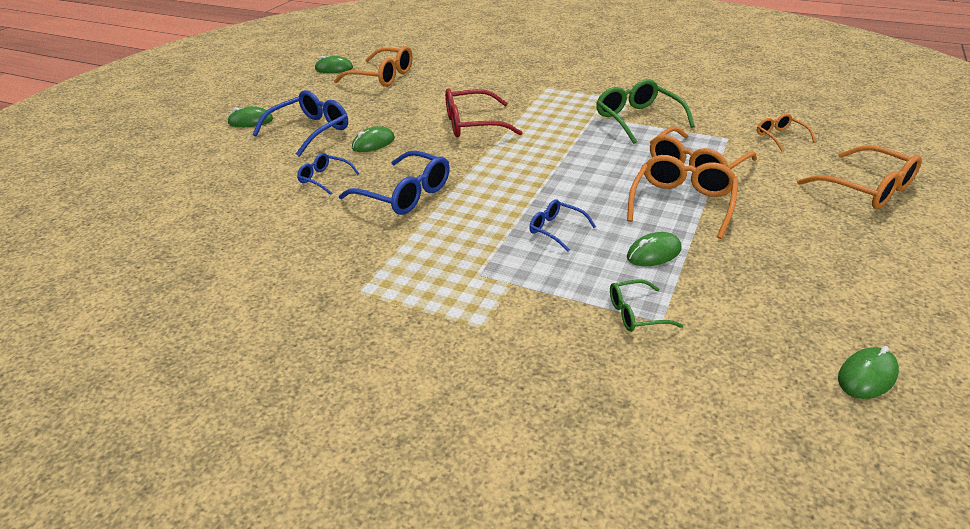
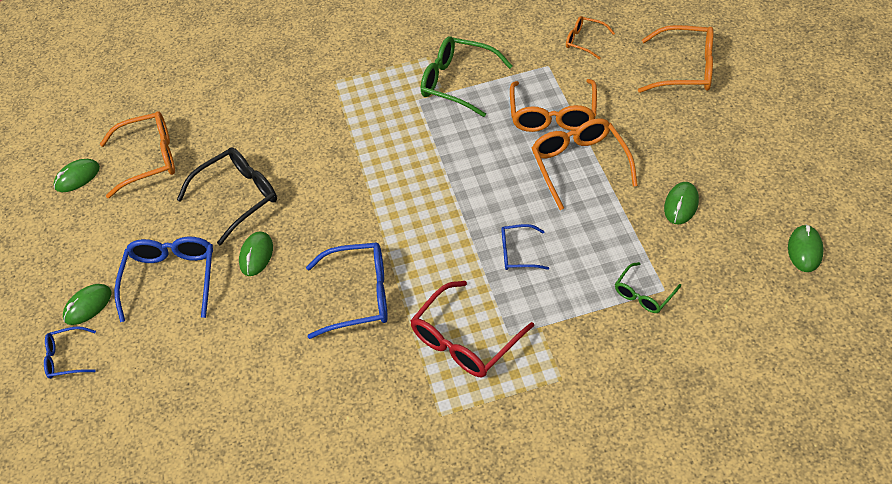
camera: 35 degrees left, 15 degrees up
blue glasses [297,153,360,195] -> blue glasses moved to [44,326,96,379]
red glasses [445,88,523,137] -> red glasses moved to [410,281,534,377]
green mouse [627,232,682,266] -> green mouse moved to [664,182,699,224]
none -> black glasses [177,147,277,245]

